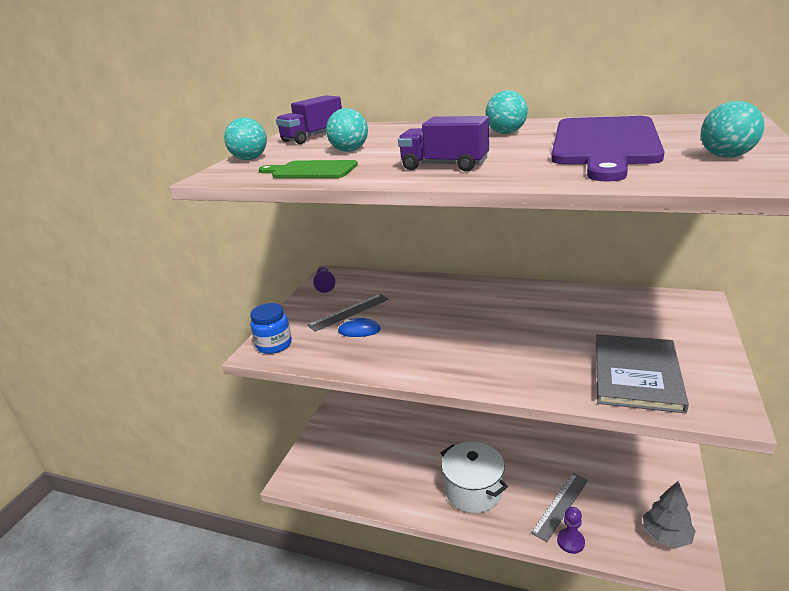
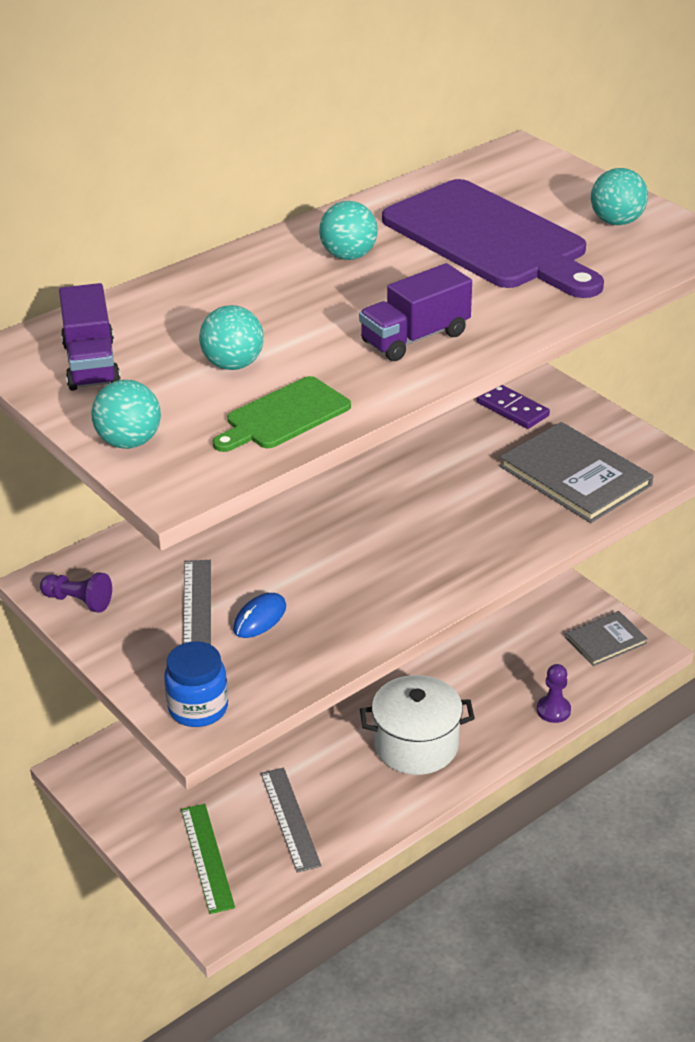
camera: 60 degrees left, 10 degrees up
grey ruler [531,473,588,542] -> grey ruler moved to [261,767,322,873]
grey tree [643,481,696,548] -> grey book [565,611,648,666]
none -> green ruler [181,804,235,914]
none -> purple domino [477,385,550,429]

